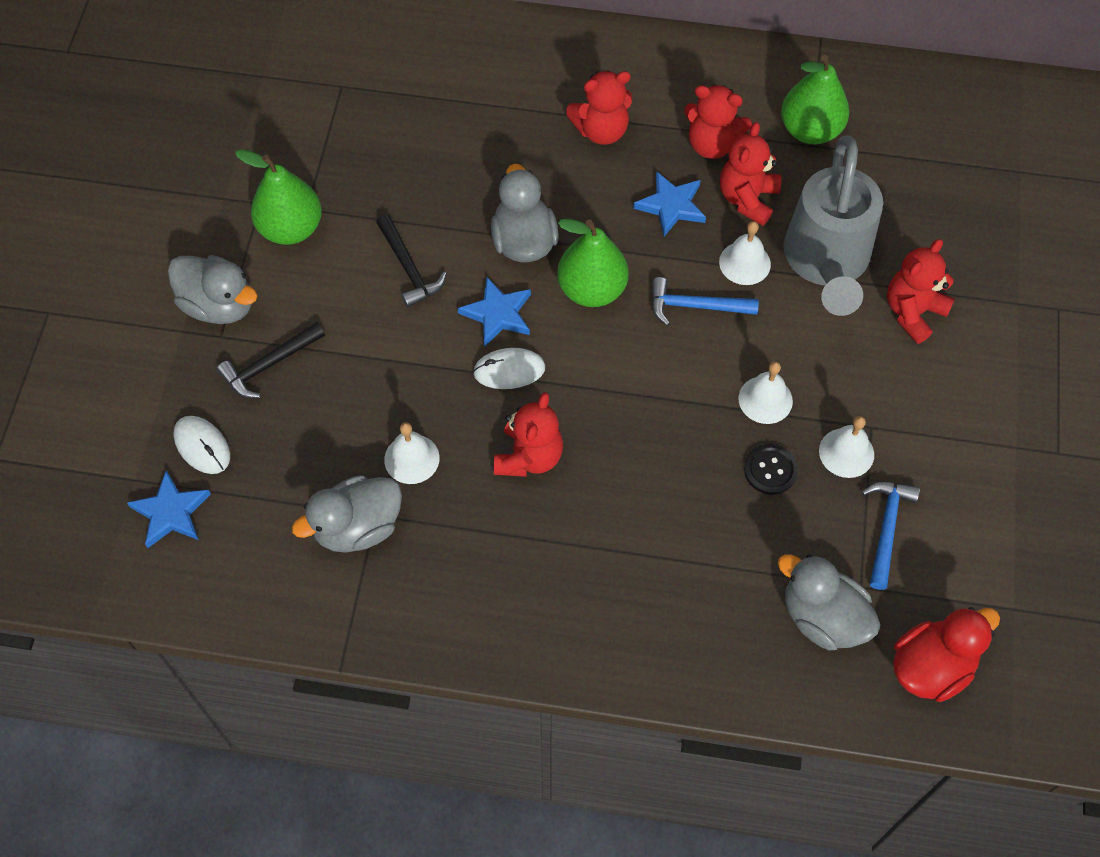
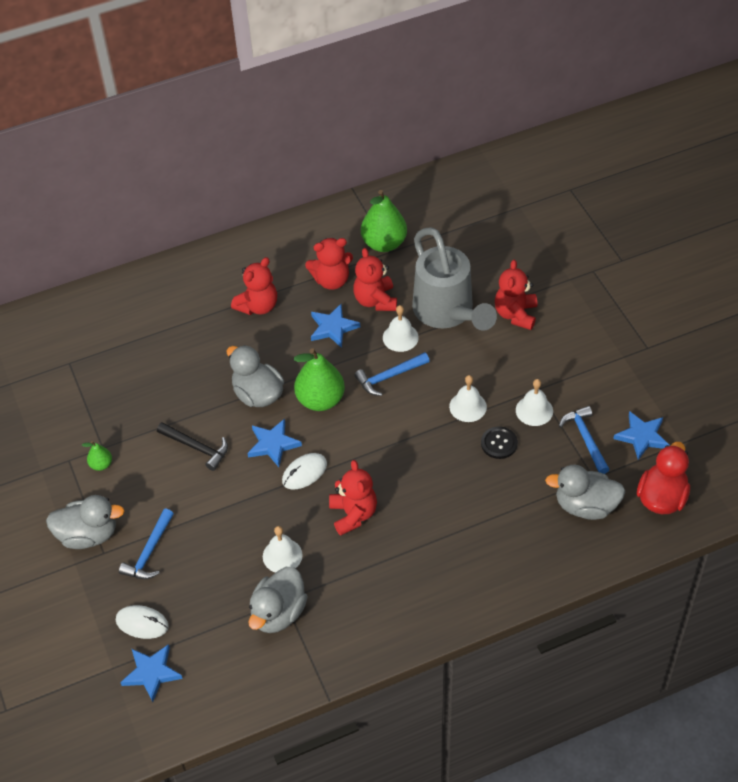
camera: 30 degrees left, 10 degrees down
black hammer [217,322,325,398] -> blue hammer [119,509,174,579]
green pear [235,150,322,245] -> green pear [82,441,112,471], size x0.48
none -> blue star [613,411,670,460]

